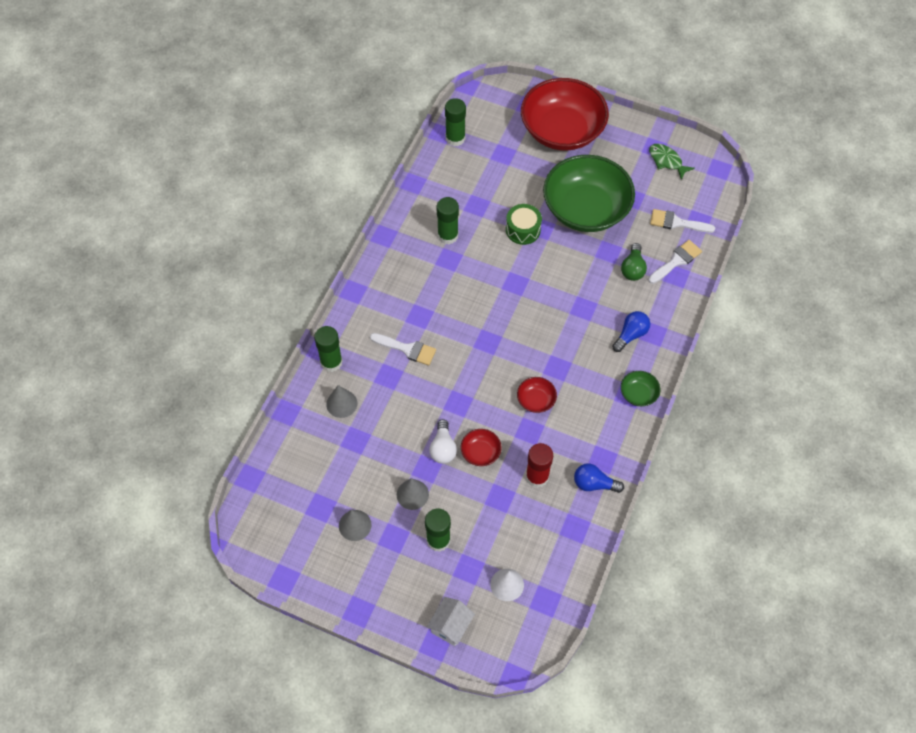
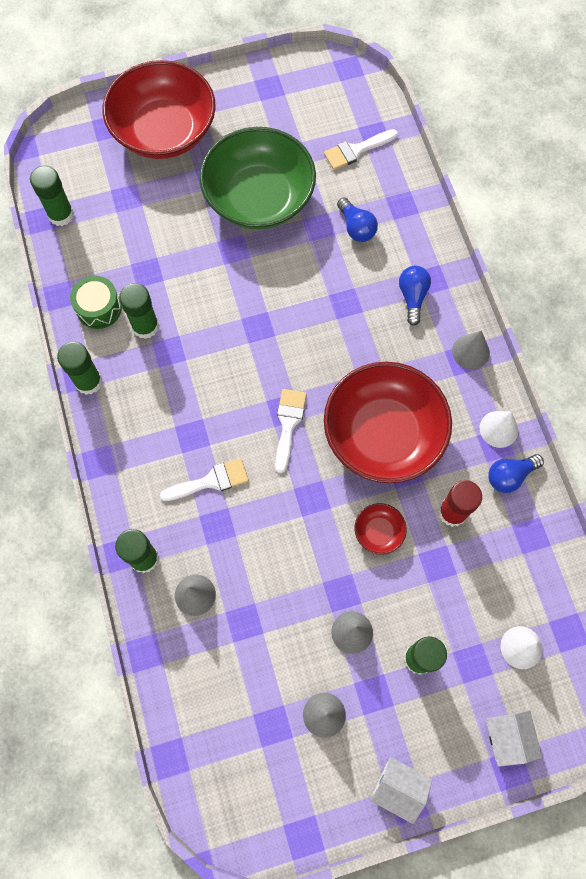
camera: 40 degrees left, 10 degrees up
white light bulb [429,419,457,464] -> none
green drum [506,204,542,245] -> green drum moved to [70,276,122,329]
red bowl [517,377,557,413] -> red bowl [324,362,452,483], size x2.48
green light bulb [621,243,647,281] -> blue light bulb [337,197,378,242]
green bowl [621,371,660,406] -> grey cone [452,330,490,369]
white brush [648,240,702,284] -> white brush moved to [275,389,307,473]
green fish [649,144,695,180] -> none
none -> green glue stick [57,342,102,395]
none -> white house [371,757,432,824]
none -> white cone [480,411,518,448]

